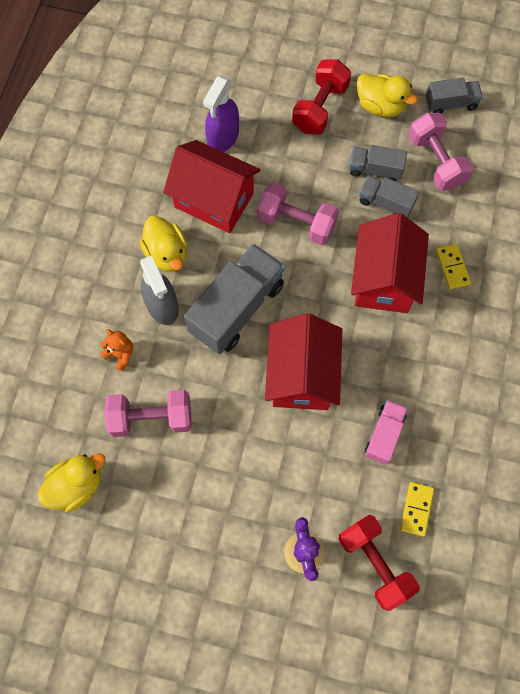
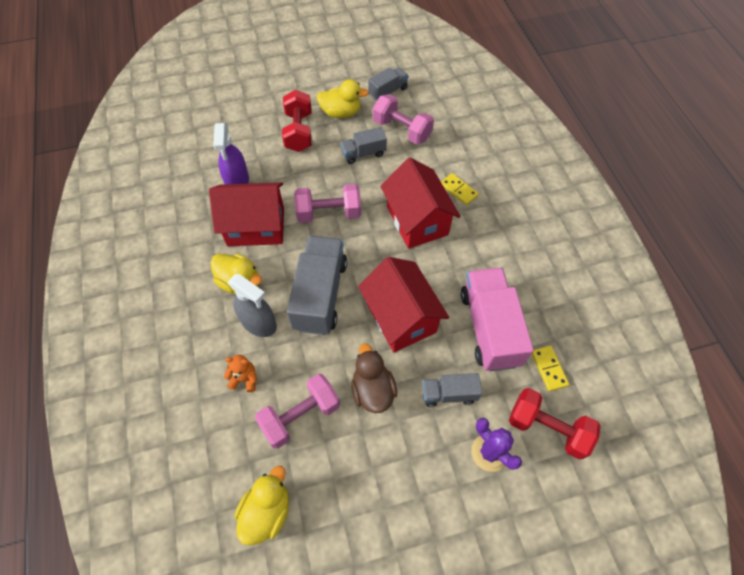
camera: 30 degrees left, 10 degrees down
grey truck [359,175,419,218] -> grey truck moved to [422,373,482,407]
pink truck [365,400,408,465] -> pink truck [461,267,534,371], size x1.88
none -> brown duck [351,344,397,413]

